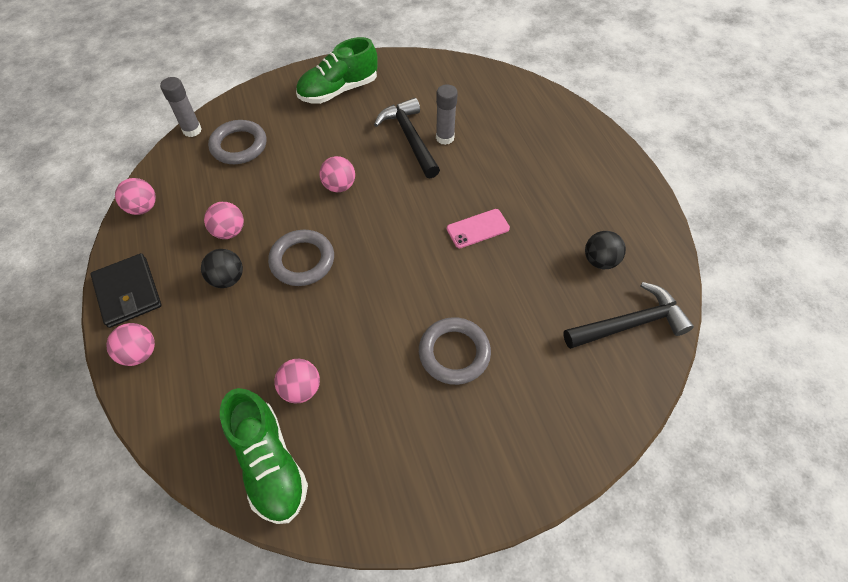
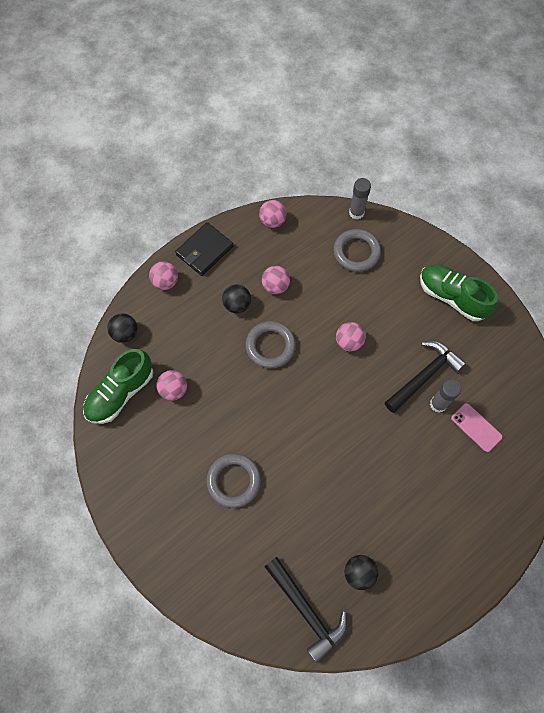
camera: 70 degrees right, 10 degrees up
pink phone [447,209,510,248] -> pink phone moved to [451,403,503,452]
none -> black ball [107,313,137,343]

